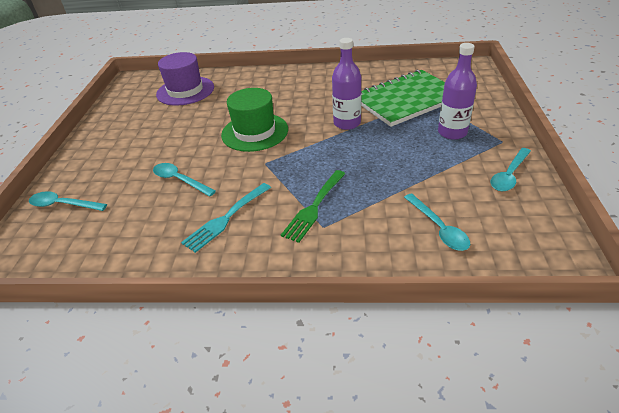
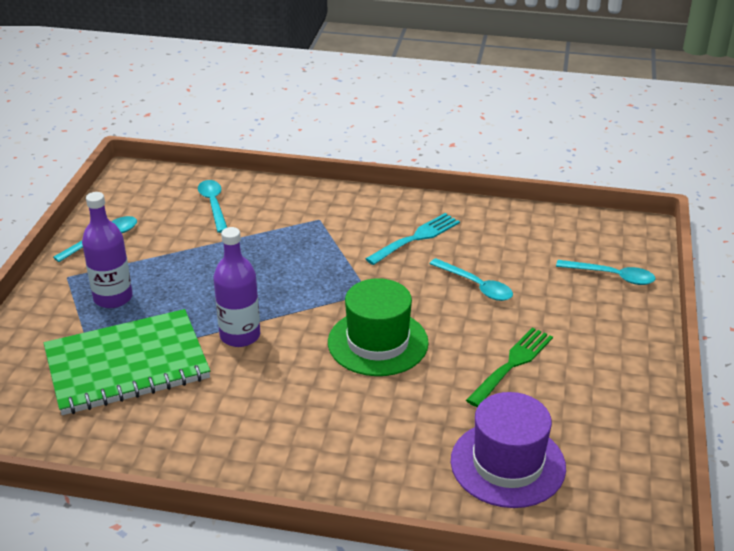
camera: 175 degrees left, 5 degrees down
green fork [281,170,346,243] -> green fork moved to [466,327,553,407]

